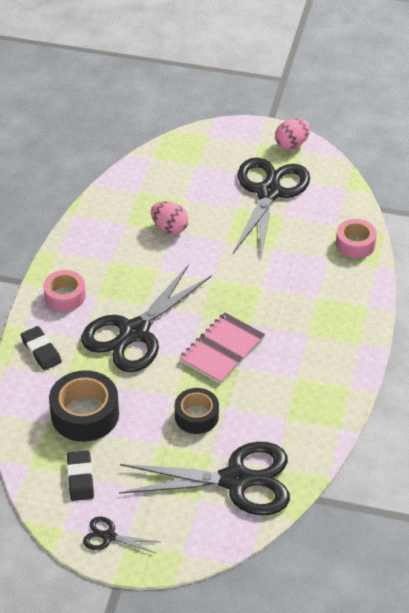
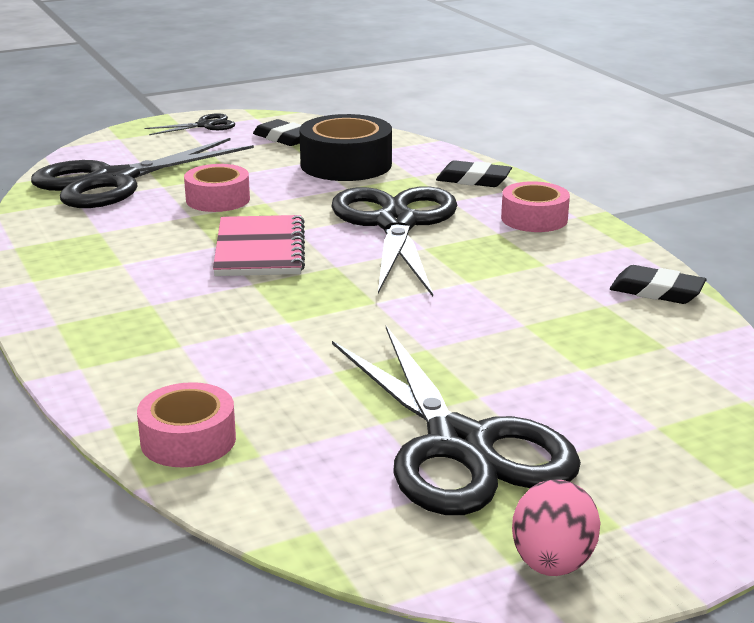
camera: 140 degrees right, 20 degrees down
pink egg [151,201,189,234] -> none
black tape [175,388,219,434] -> pink tape [184,164,250,212]
none -> black eraser [610,265,707,304]

